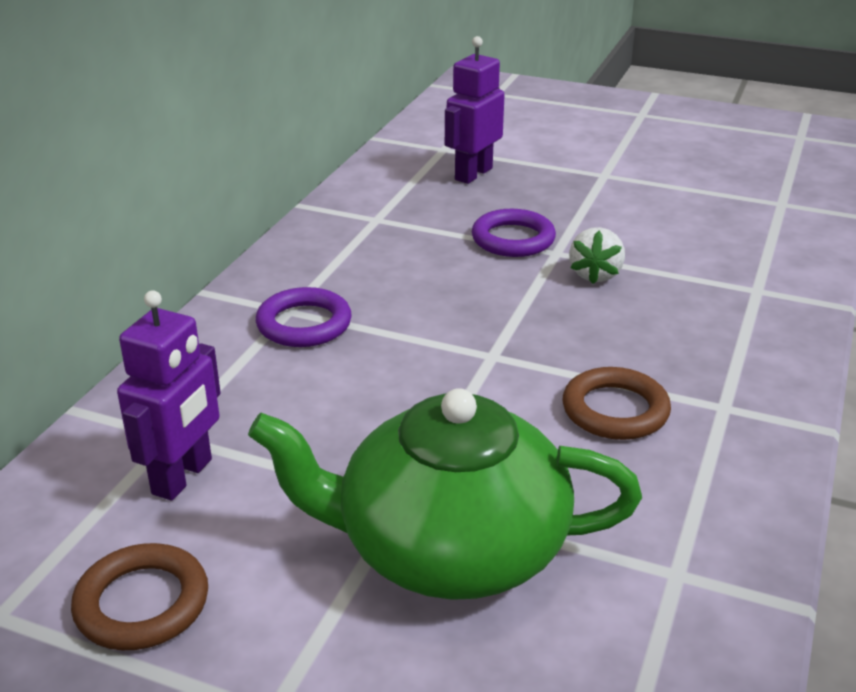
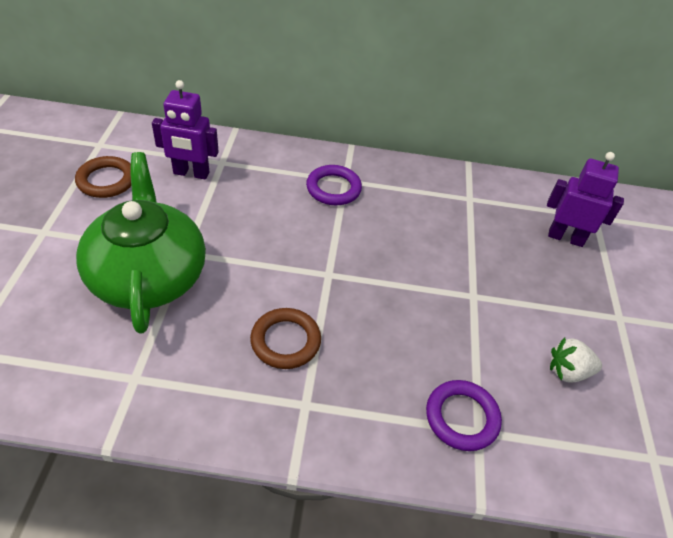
camera: 70 degrees right, 15 degrees up
purple ring [472,209,556,257] -> purple ring moved to [426,380,502,451]
white strawberry [569,227,625,284] -> white strawberry moved to [550,338,602,383]

